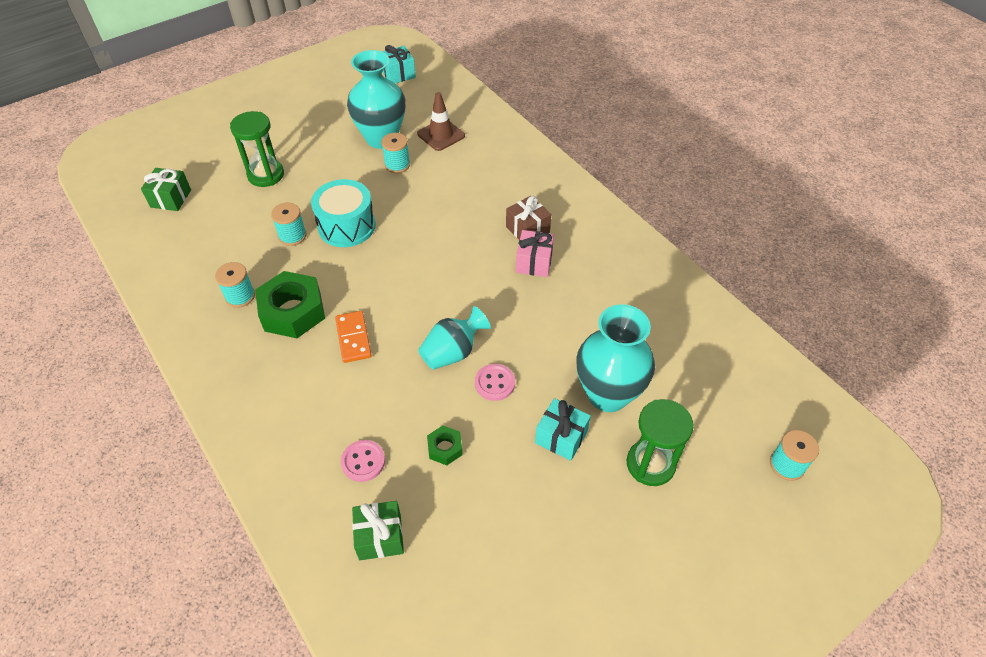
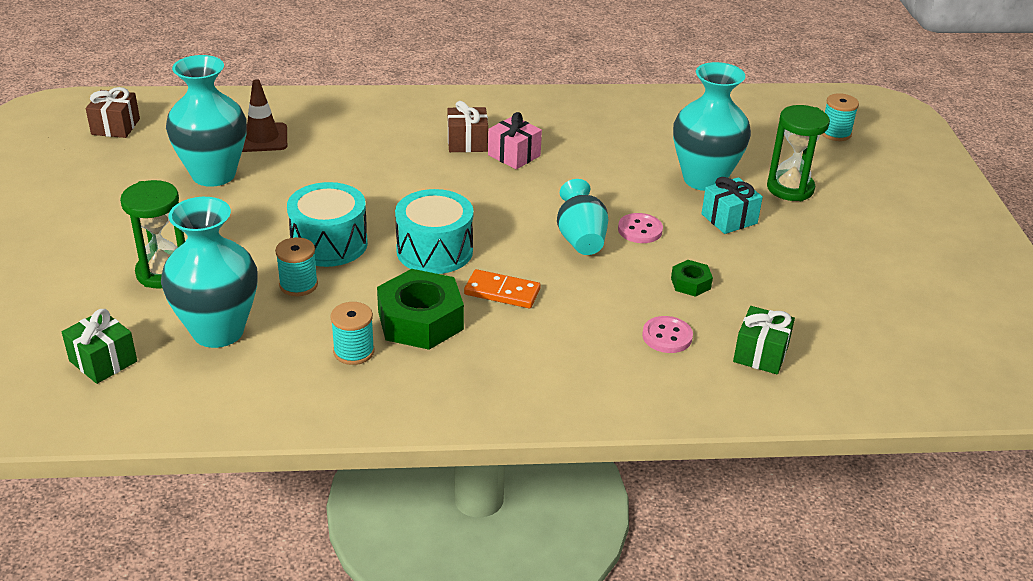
camera: 60 degrees left, 15 degrees down
turquoise spool [381,133,410,173] -> none
turquoise gift [382,45,416,83] -> brown gift [86,87,140,138]
none -> turquoise vase [161,197,258,348]
none -> turquoise drum [395,189,474,274]

